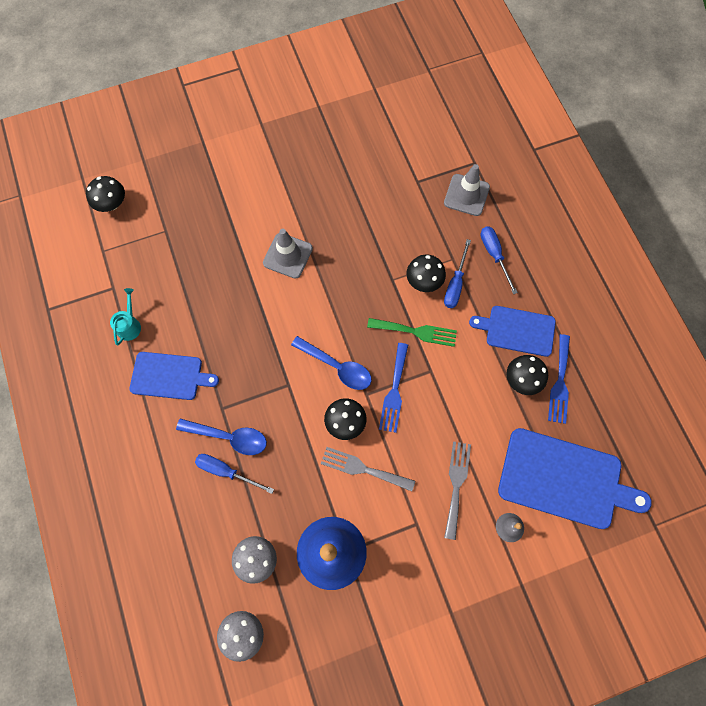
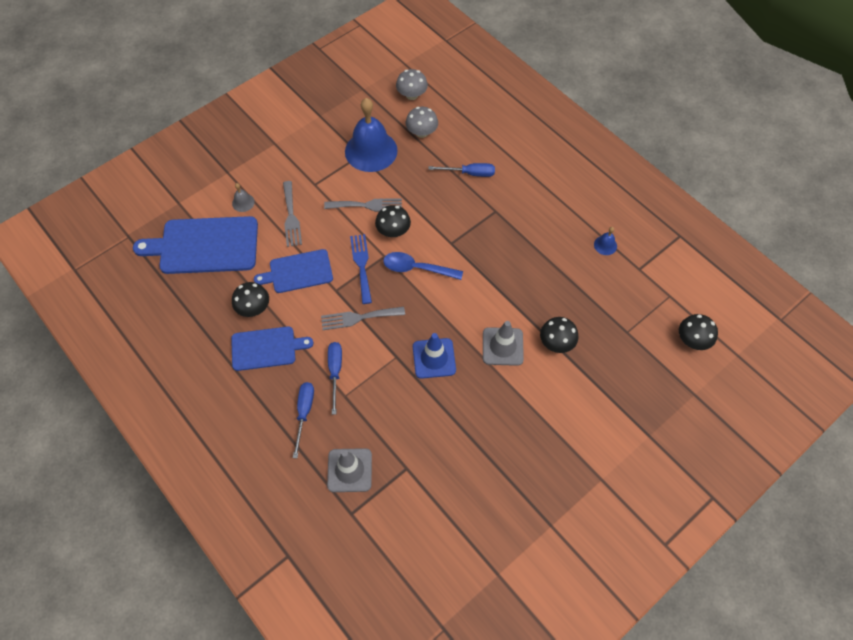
camera: 160 degrees right, 10 degrees down
turquoise watering can [110,288,141,345] -> blue bell [594,227,617,255]
blue cutting board [130,352,219,400] -> blue cutting board moved to [254,249,333,293]
blue spoon [176,419,267,455] -> none
green fork [367,318,457,347] -> grey fork [321,307,405,330]
black mushroom [407,254,446,292] -> black mushroom moved to [540,317,579,353]
blue screwdriver [481,226,518,294] -> blue screwdriver turned 135 degrees counterclockwise [293,382,314,458]
blue fork [548,334,570,424] -> none
none -> blue traffic cone [413,333,456,379]

